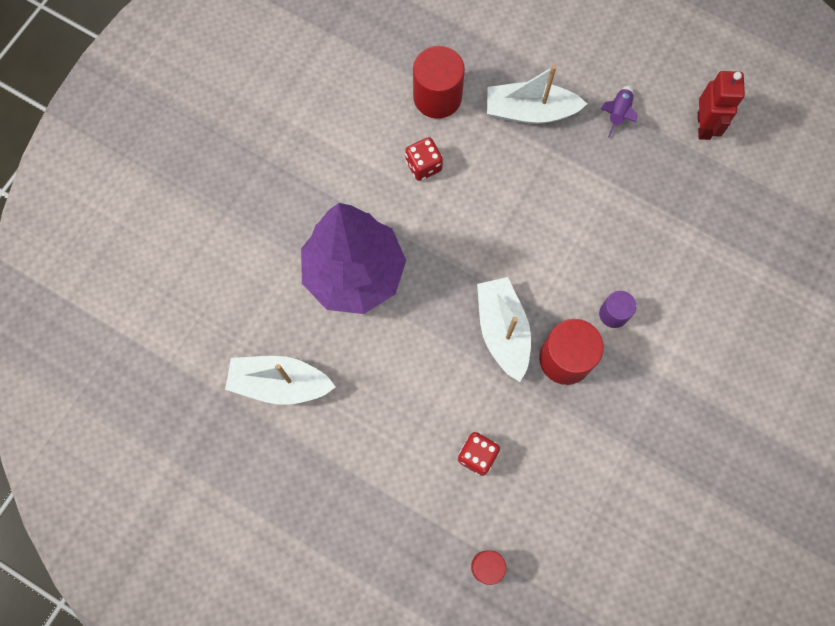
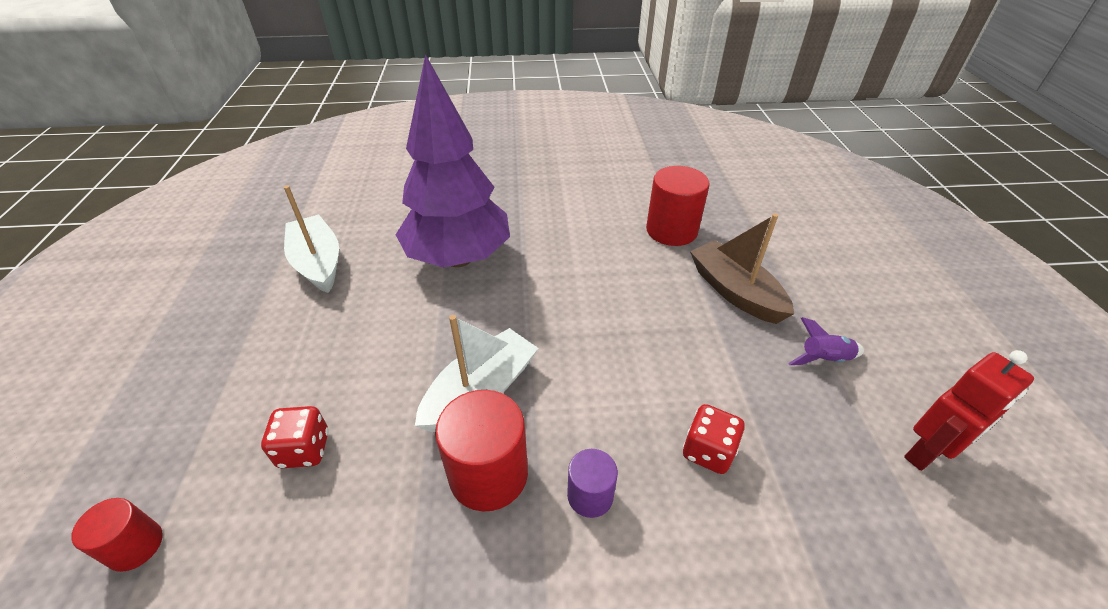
camera: 55 degrees right, 30 degrees down
red dice [405,137,443,181] -> red dice moved to [683,404,745,474]
white boat [487,65,587,124] -> brown boat [690,213,794,324]

